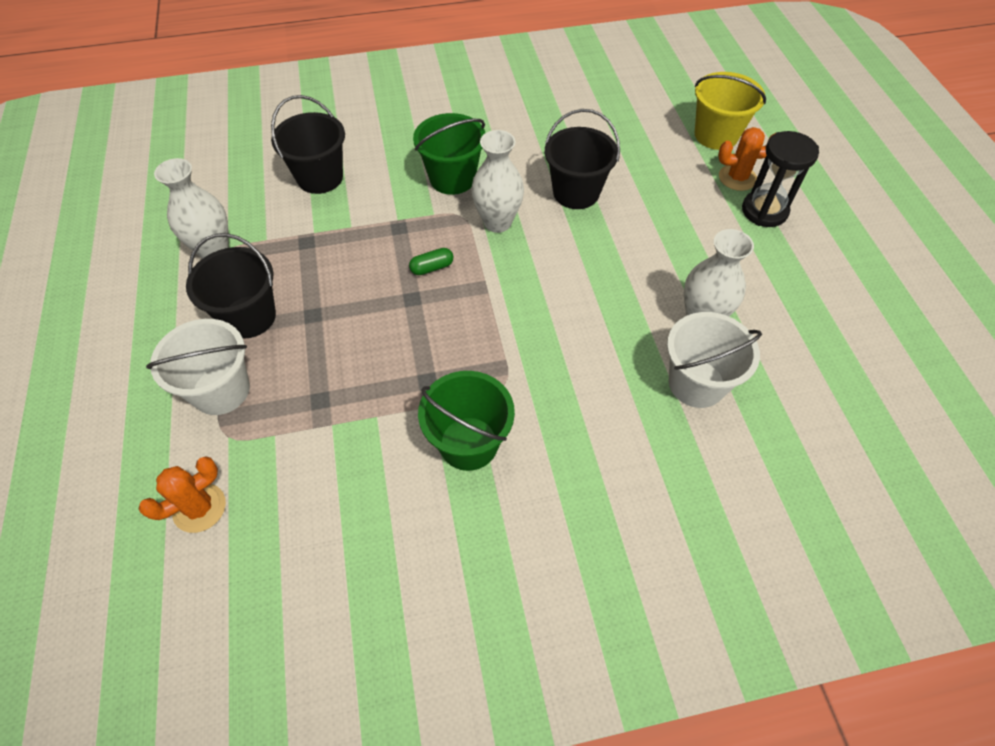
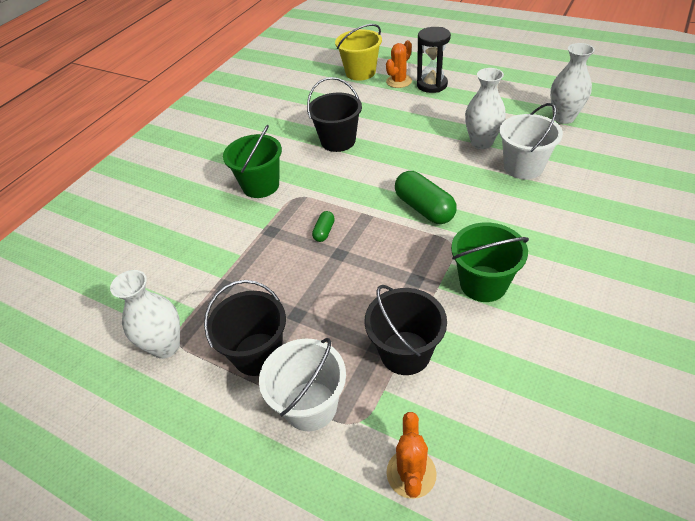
camera: 45 degrees left, 10 degrees down
black bucket [271,95,345,194] -> black bucket moved to [365,285,447,375]
white vase [471,130,524,233] -> white vase moved to [550,43,595,124]
none -> green capsule [395,171,457,224]

